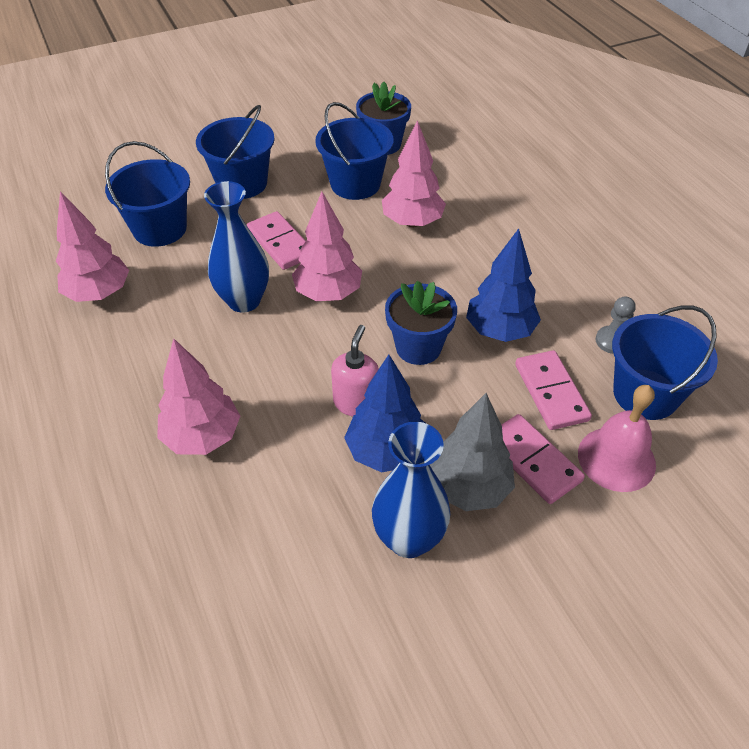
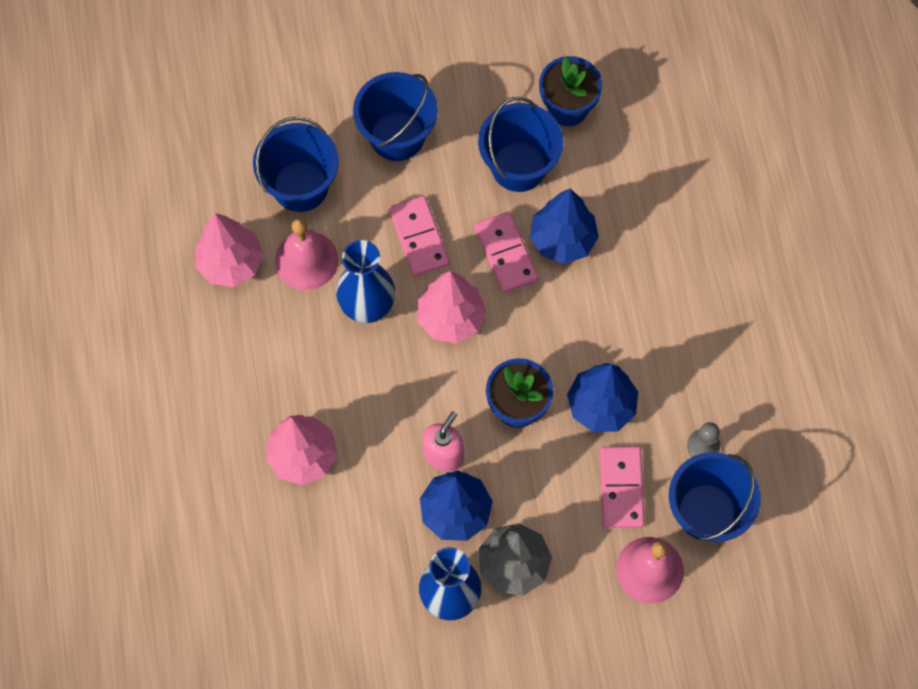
camera: 15 degrees right, 20 degrees up
pink tree [382,120,446,228] -> blue tree [530,188,599,264]
pink domino [501,414,585,504] -> pink domino moved to [474,211,539,293]
none -> pink bell [275,218,339,290]

